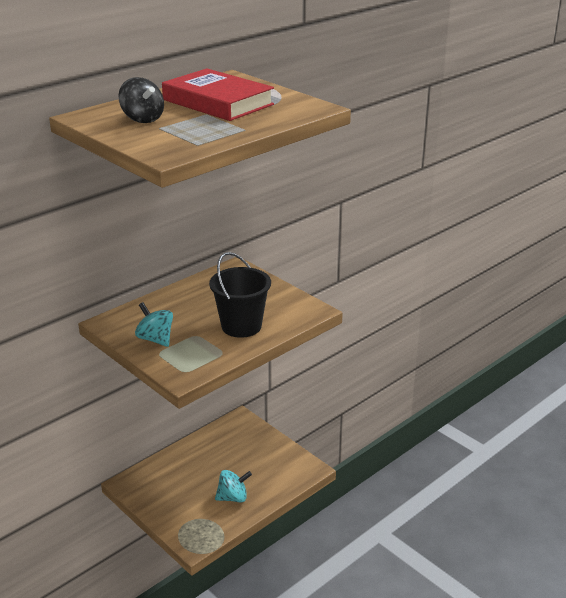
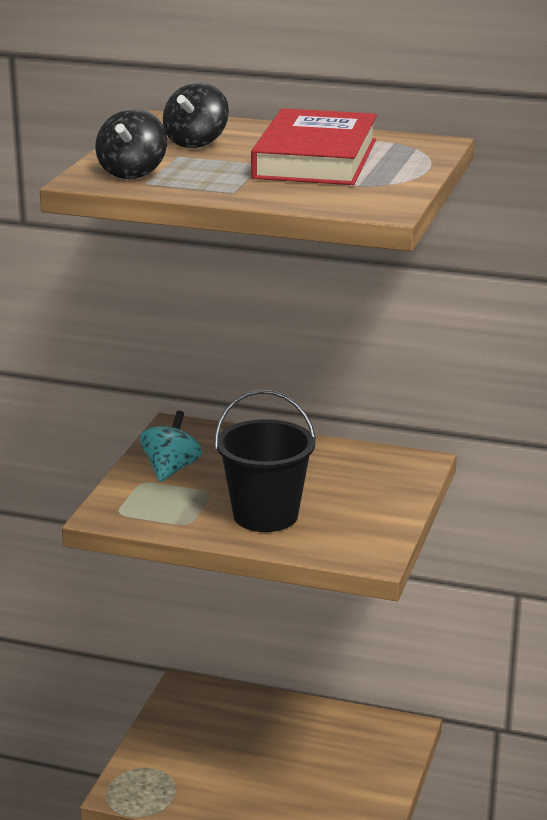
camera: 60 degrees right, 5 degrees down
turquoise spinning top [215,470,252,503] -> none
none -> black spinning top [95,108,167,179]

